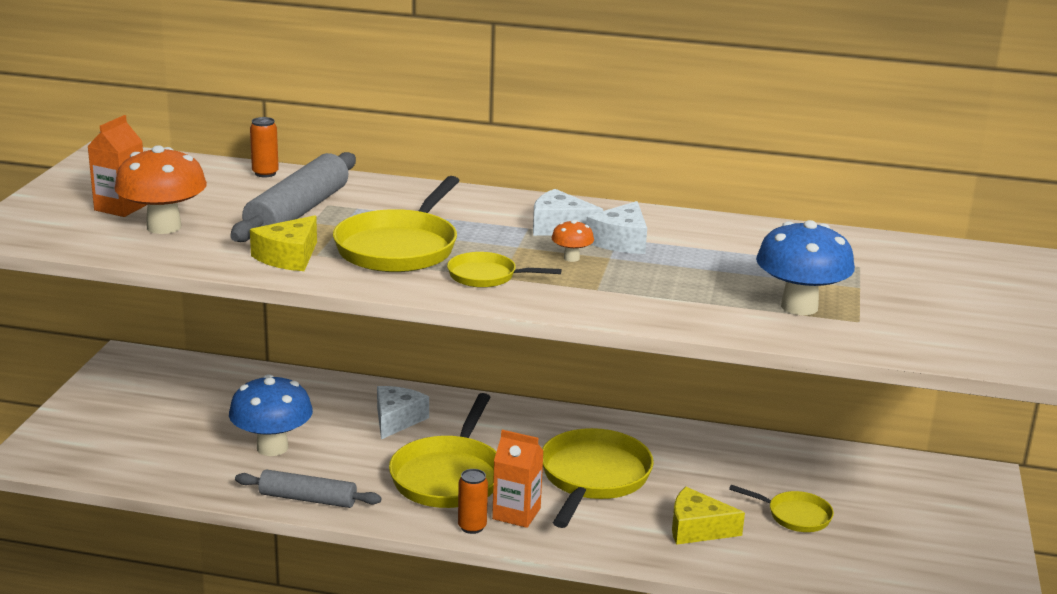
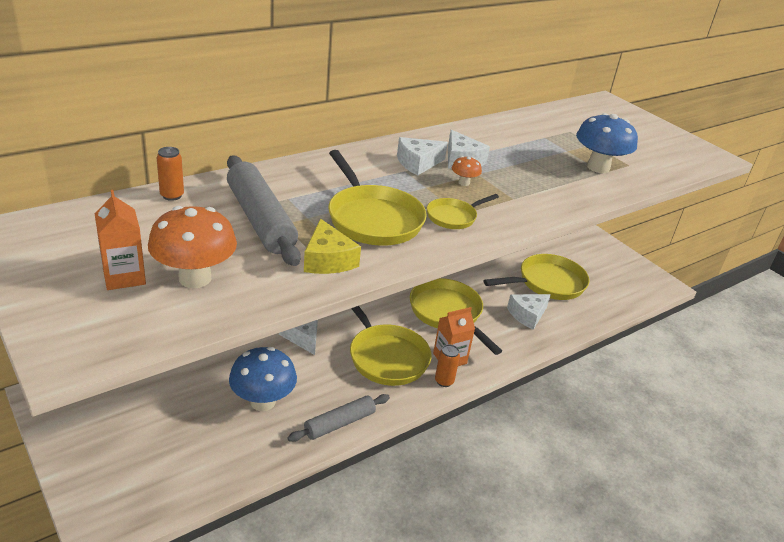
camera: 50 degrees left, 10 degrees up
yellow cheese [672,487,745,545] -> white cheese [507,294,551,330]
yellow pan [729,485,834,532] -> yellow pan [483,254,589,300], size x1.86

